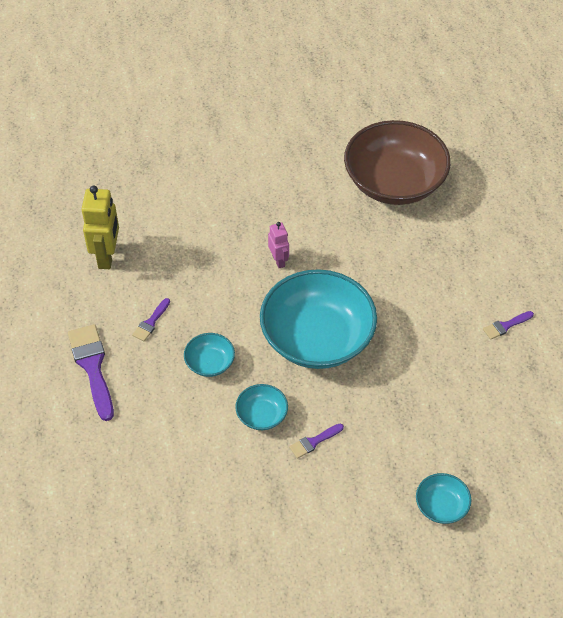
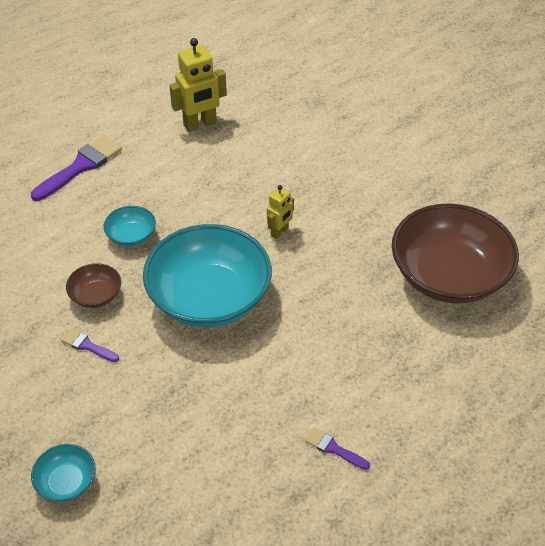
camera: 60 degrees right, 5 degrees down
purple brush [132,298,170,341] -> none
turquoise bowl [235,384,288,430] -> brown bowl [66,263,121,308]
pink robot [268,222,289,268] -> yellow robot [267,185,294,239]

